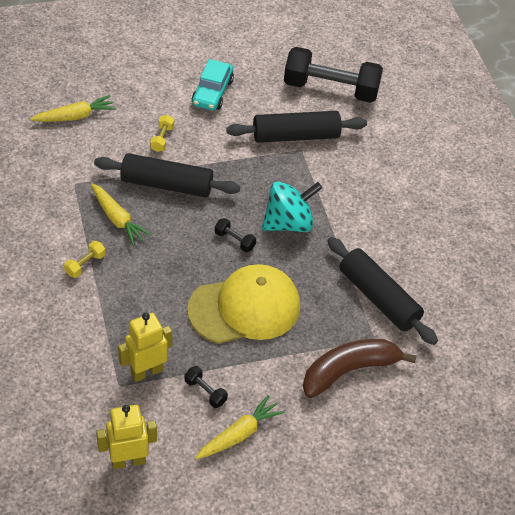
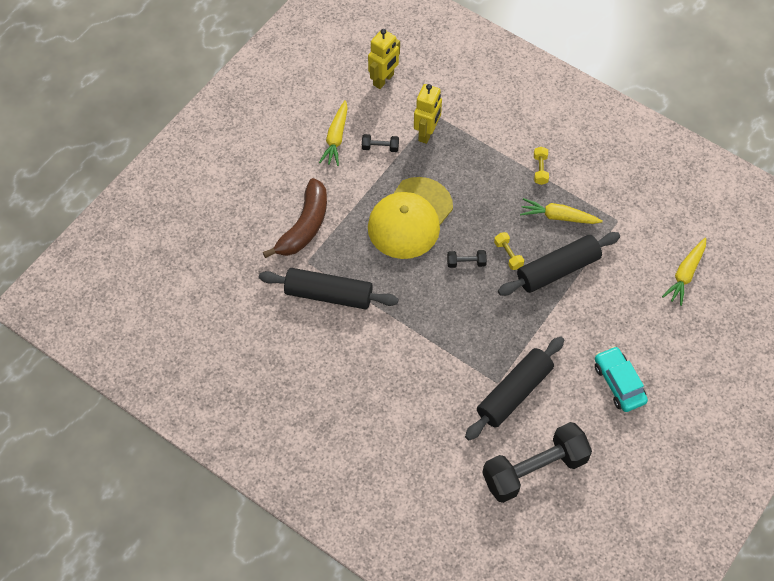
camera: 145 degrees right, 10 degrees up
yellow dumbbell [150,115,174,152] -> yellow dumbbell moved to [494,232,524,270]
turquoise spinning top [262,181,322,232] -> none

